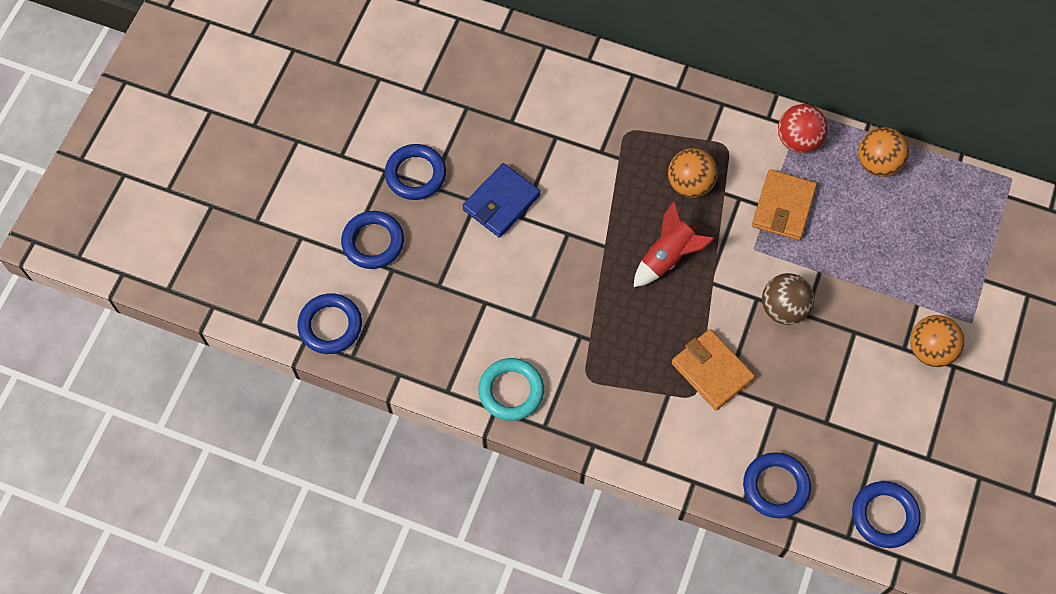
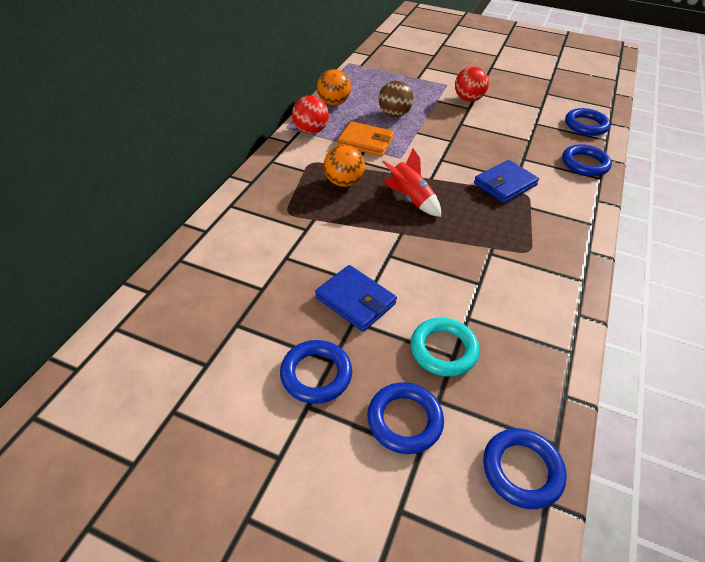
camera: 90 degrees left, 20 degrees down
turquoise ring [478,358,544,421] -> turquoise ring moved to [411,318,480,377]
orange wallet [671,329,755,410] -> blue wallet [474,160,539,203]
brown ball [762,273,814,325] -> brown ball moved to [379,80,414,117]
orange ball [910,315,964,367] -> red ball [455,66,489,102]

